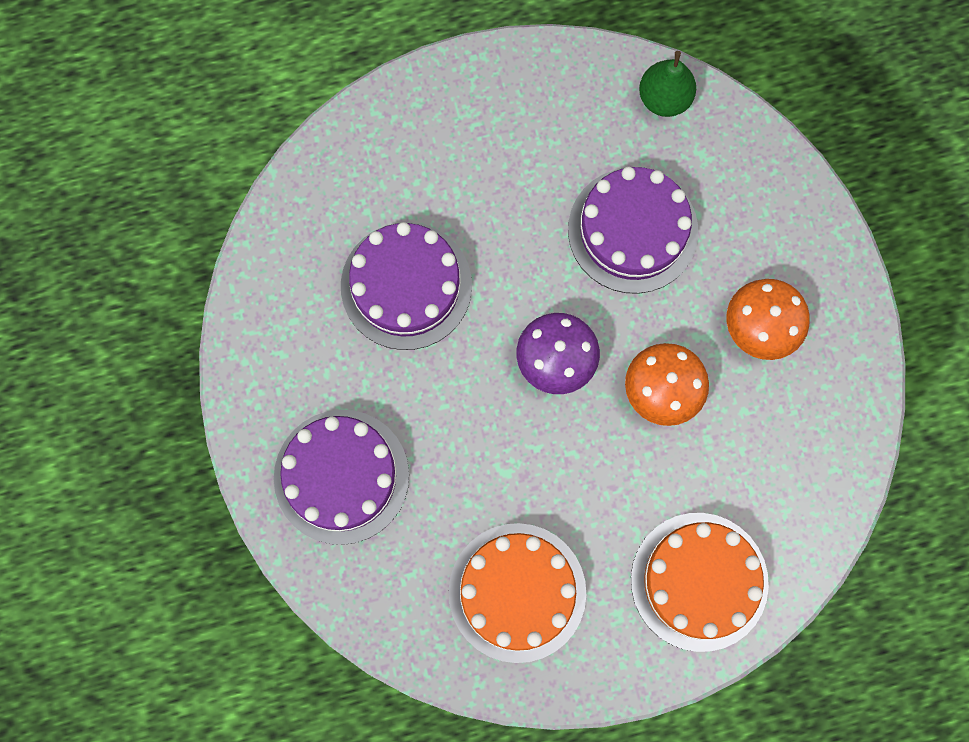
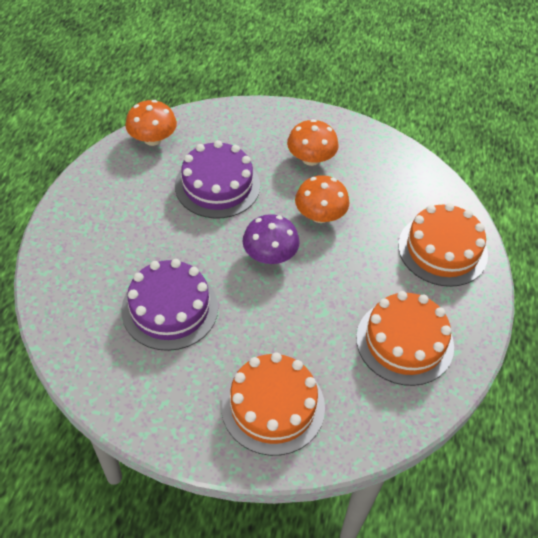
camera: 65 degrees left, 25 degrees down
purple cake [274,410,409,545] -> orange cake [221,352,325,456]
green pear [639,51,696,117] -> orange mushroom [125,100,177,146]

